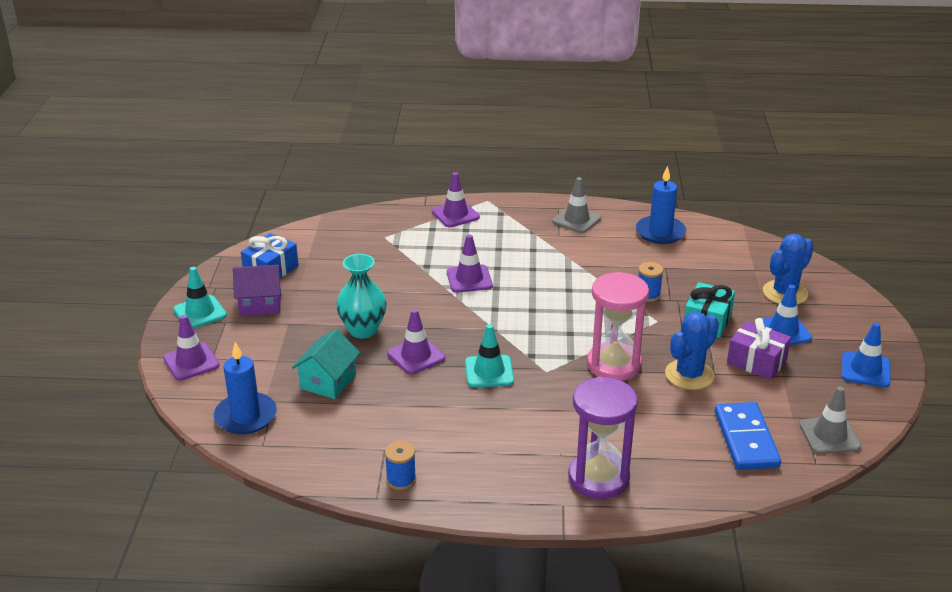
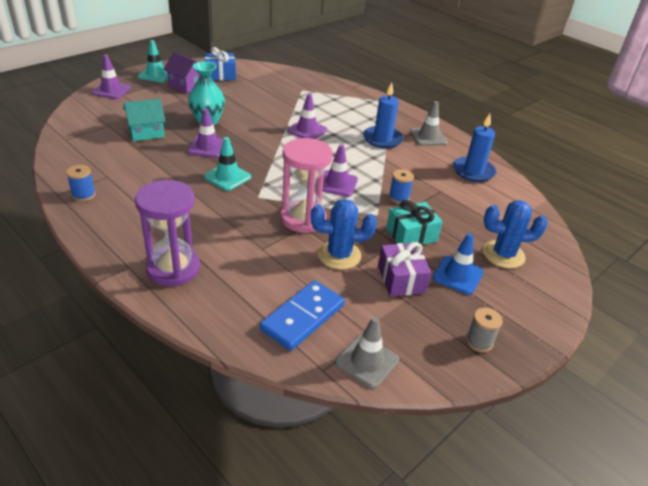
camera: 40 degrees right, 5 degrees up
blue candle [214,342,277,434] -> blue candle moved to [363,82,404,149]
purple traffic cone [432,172,480,227] -> purple traffic cone moved to [322,145,358,197]
blue traffic cone [842,322,891,387] -> grey spool [466,308,503,353]

